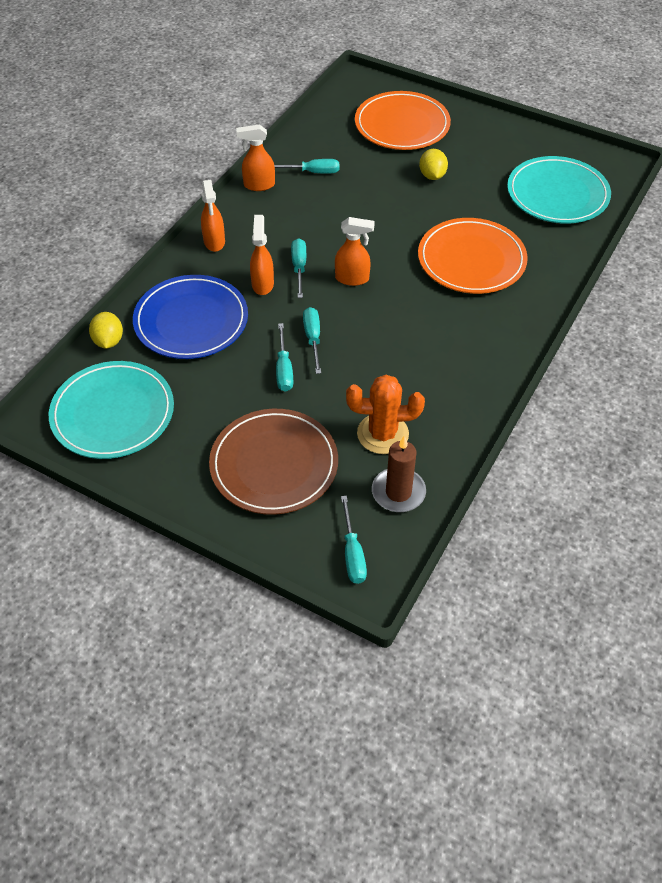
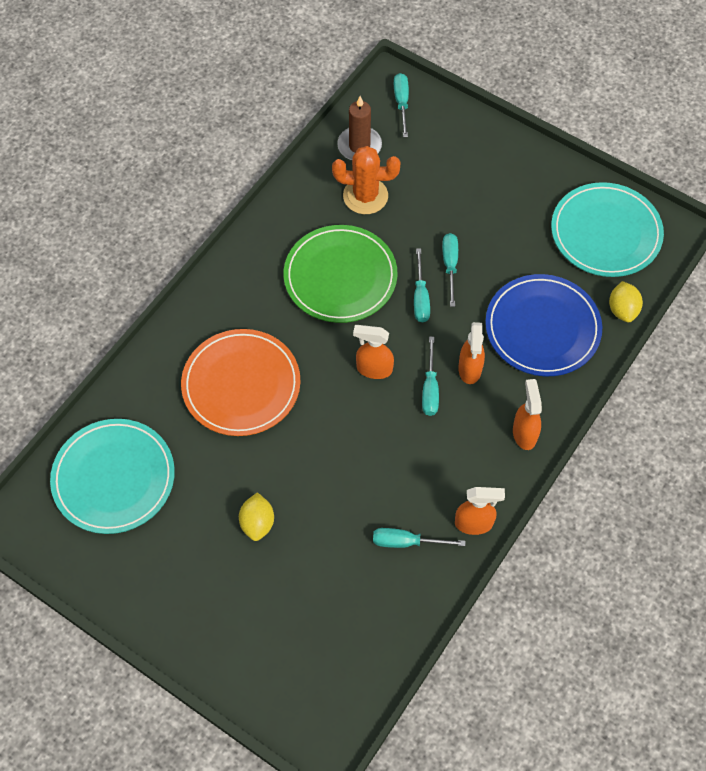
camera: 175 degrees left, 10 degrees up
brown plate [209,409,338,515] -> none
orange plate [355,91,451,150] -> none
none -> green plate [284,225,398,323]

